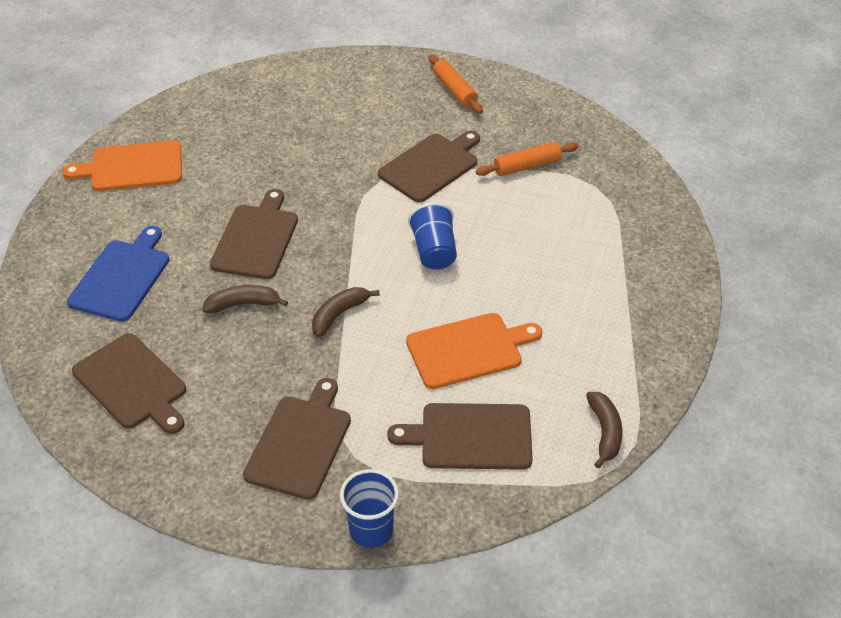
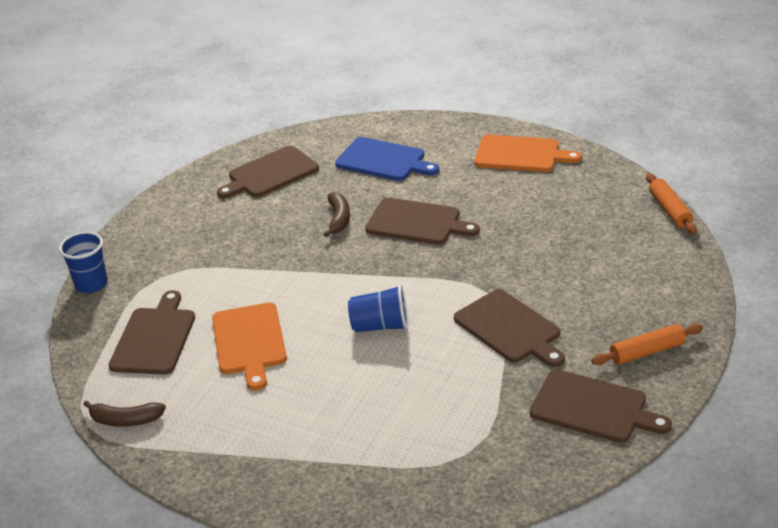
camera: 100 degrees right, 10 degrees down
orange cutting board [63,140,182,191] -> orange cutting board turned 105 degrees clockwise [475,135,582,172]
brown cutting board [243,378,351,500] -> brown cutting board moved to [530,369,672,443]
brown banana [312,287,380,338] -> none
orange rolling pin [476,142,579,176] -> orange rolling pin moved to [646,173,697,234]

